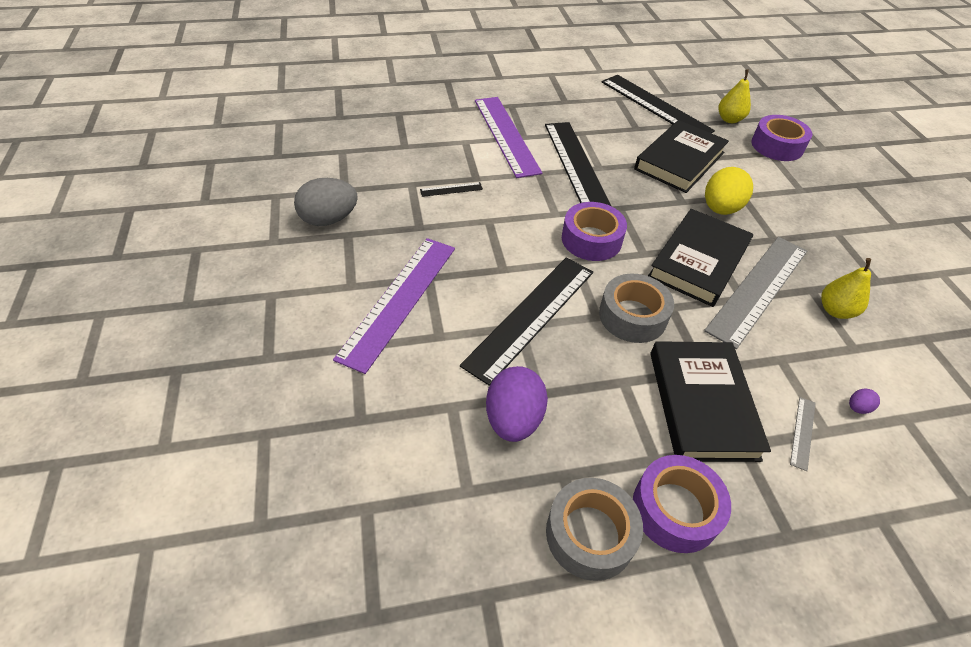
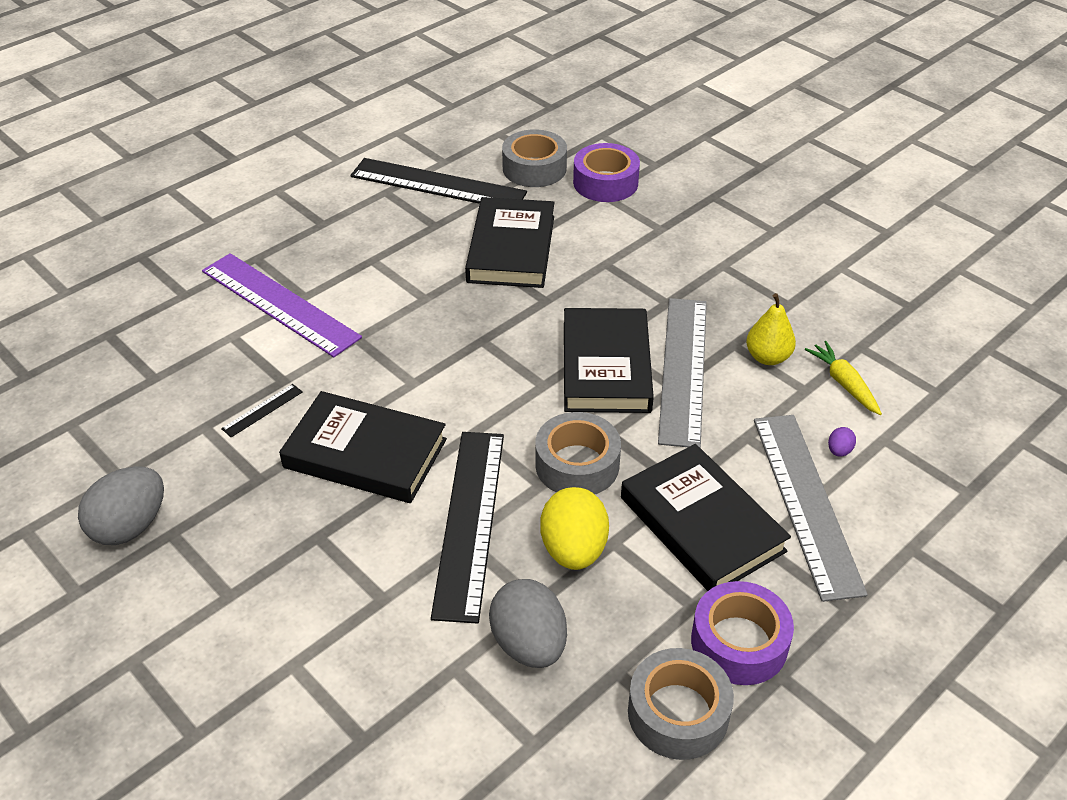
camera: 30 degrees left, 5 degrees down
purple ruler [333,238,455,374] -> none
purple egg [486,366,548,442] -> grey egg [489,579,567,668]
black ruler [545,122,611,206] -> none
purple tape [562,202,627,261] -> none
yellow egg [705,167,753,215] -> yellow egg moved to [540,487,609,570]
yellow pear [718,69,751,123] -> grey tape [502,129,567,187]
grey ruler [790,397,816,471] -> grey ruler [754,415,868,602], size x2.49
none -> black book [279,391,447,503]
none -> yellow carrot [805,341,882,415]

